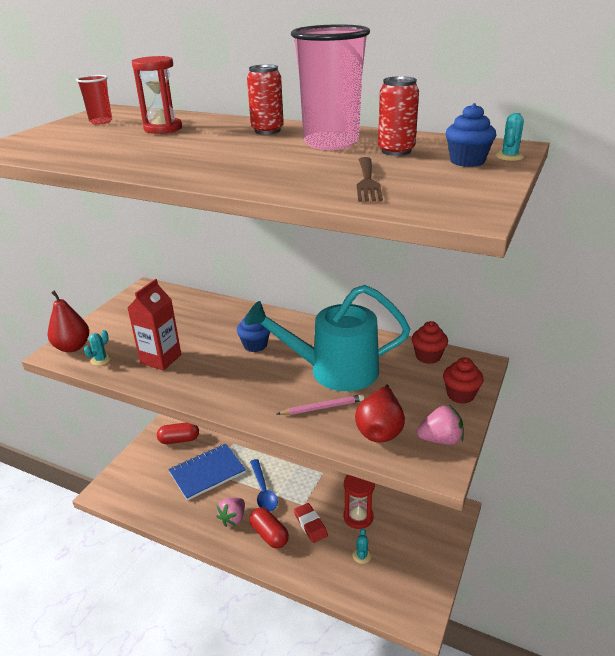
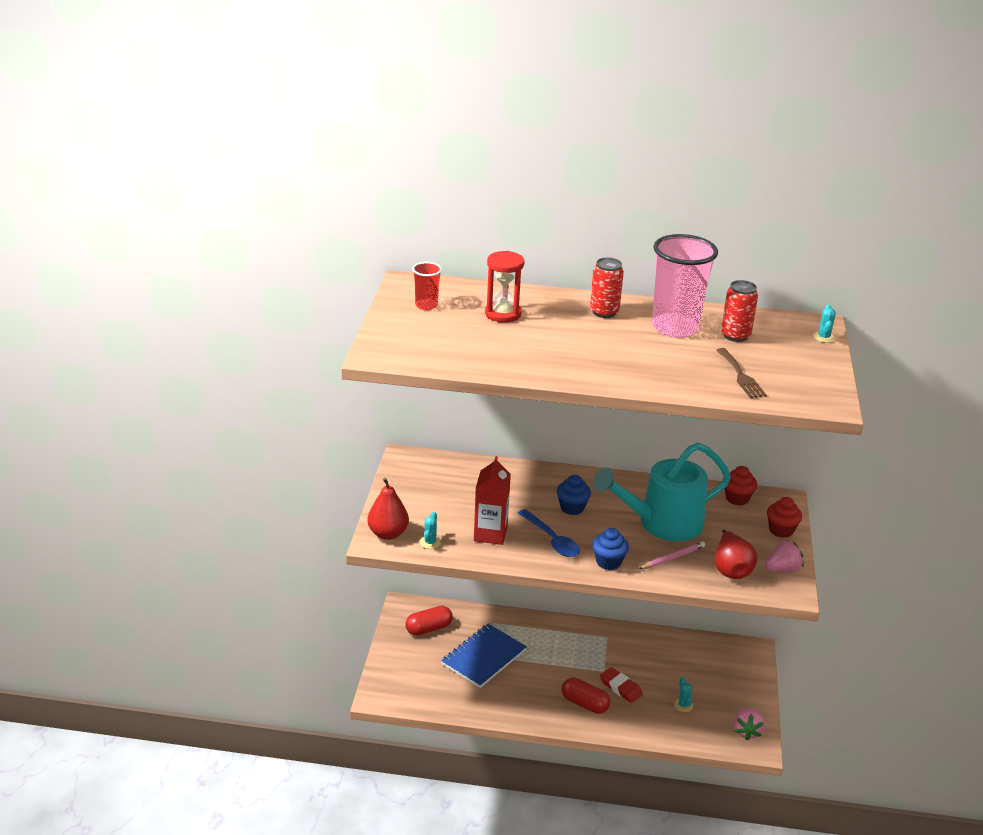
camera: 20 degrees left, 0 degrees up
pink strawberry [216,498,245,527] -> pink strawberry moved to [734,708,765,740]
blue spoon [250,459,278,512] -> blue spoon moved to [518,509,580,557]
red hourglass [344,475,375,529] -> none
blue cupcake [446,103,496,167] -> blue cupcake moved to [592,528,629,570]

